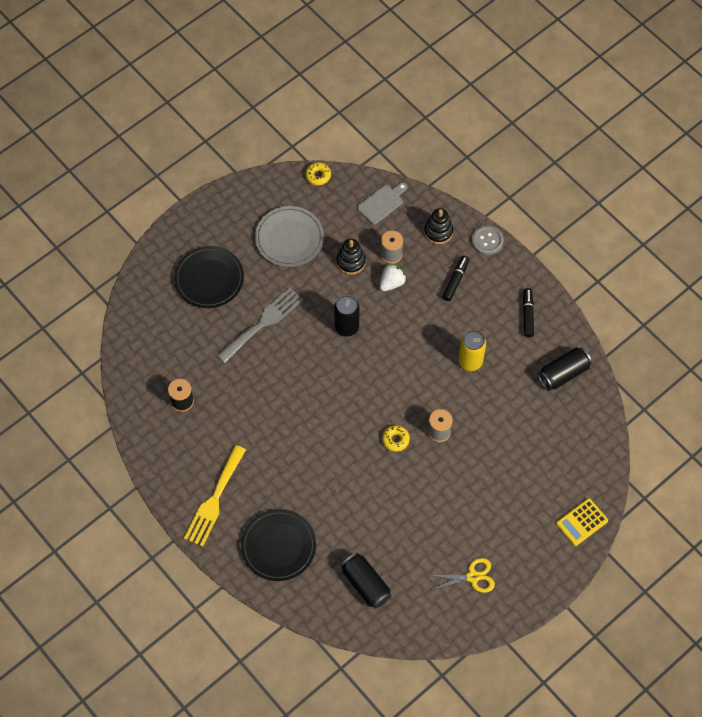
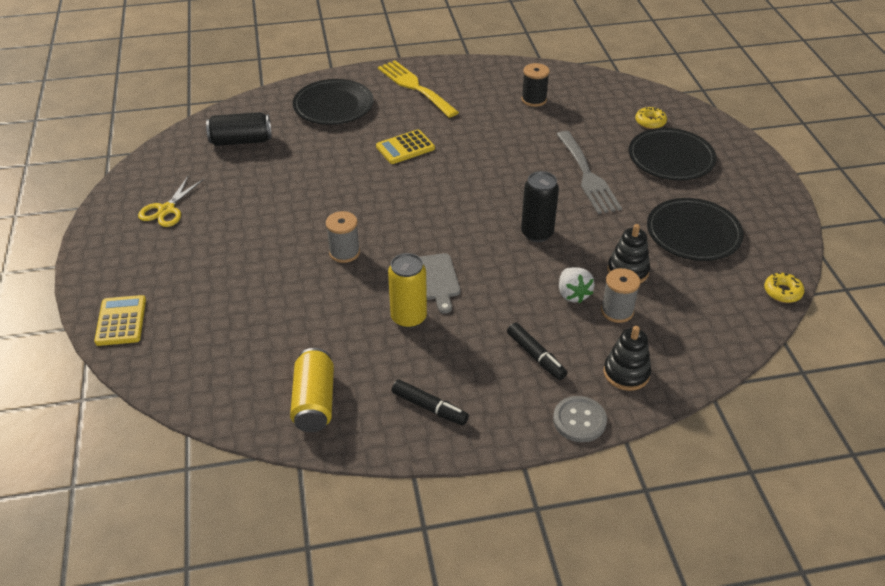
camera: 120 degrees right, 20 degrees down
grey plate [255,206,324,267] -> black plate [647,198,744,261]
grey cutting board [357,183,407,224] -> grey cutting board moved to [420,253,461,314]
yellow donut [382,425,410,452] -> yellow donut moved to [635,107,667,129]
black can [538,347,592,391] -> yellow can [290,348,334,432]
none -> yellow calculator [376,129,435,164]

